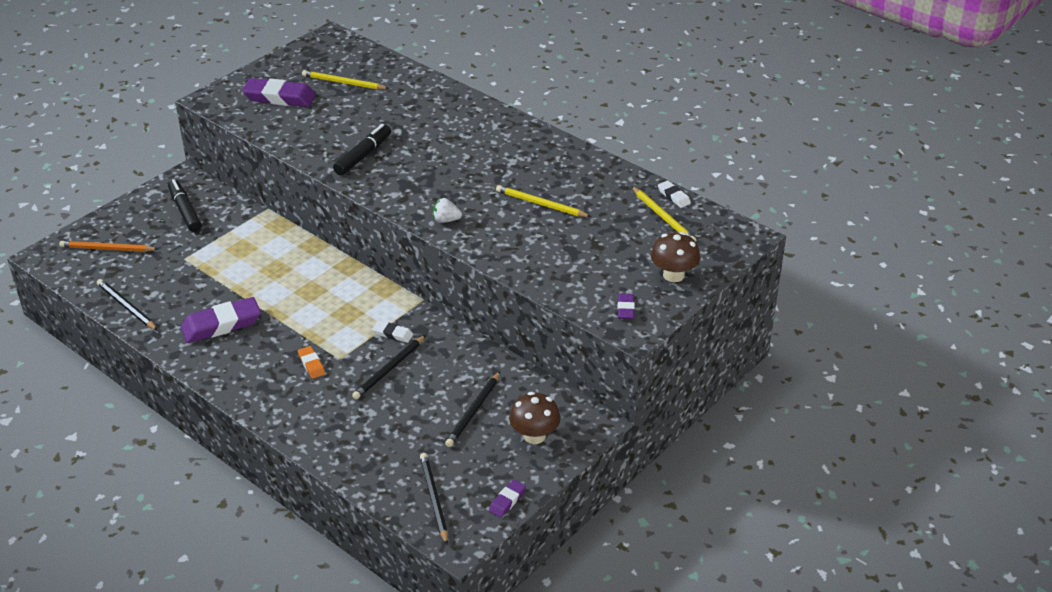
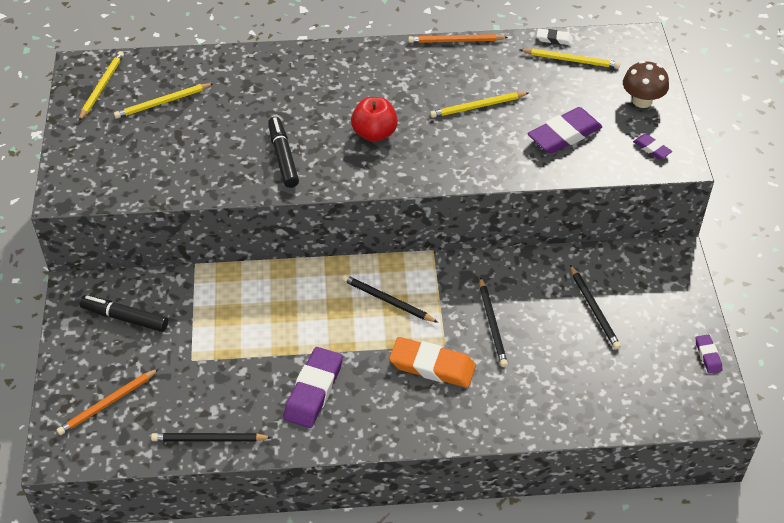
camera: 45 degrees left, 10 degrees up
purple eraser [242,78,316,107] -> purple eraser moved to [528,107,602,154]
orange eraser [298,346,325,379] -> orange eraser [389,337,476,388], size x2.00
white eraser [373,321,413,343] -> none
black pencil [420,453,448,545] -> black pencil moved to [342,275,438,323]
white strawberry [433,198,462,223] -> none
brown mushroom [509,392,561,444] -> none
none -> yellow pencil [79,51,124,121]
none -> red apple [351,97,398,142]
none -> orange pencil [408,34,508,43]

